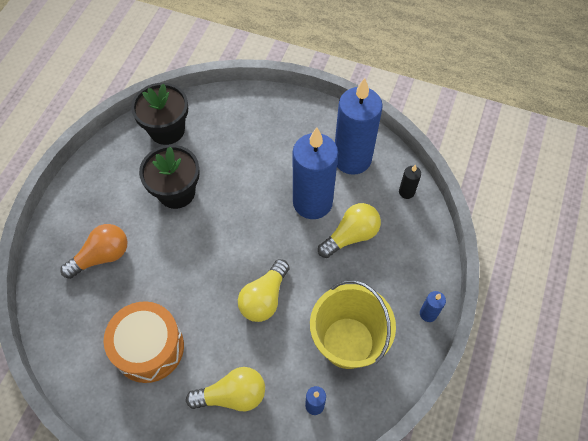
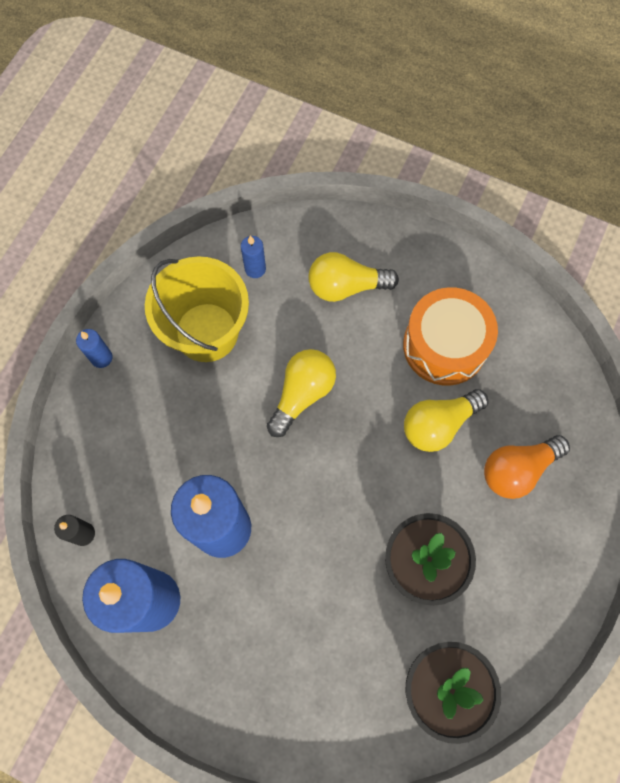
camera: 175 degrees left, 10 degrees up
yellow light bulb [318,203,381,258] -> yellow light bulb moved to [404,389,488,452]

